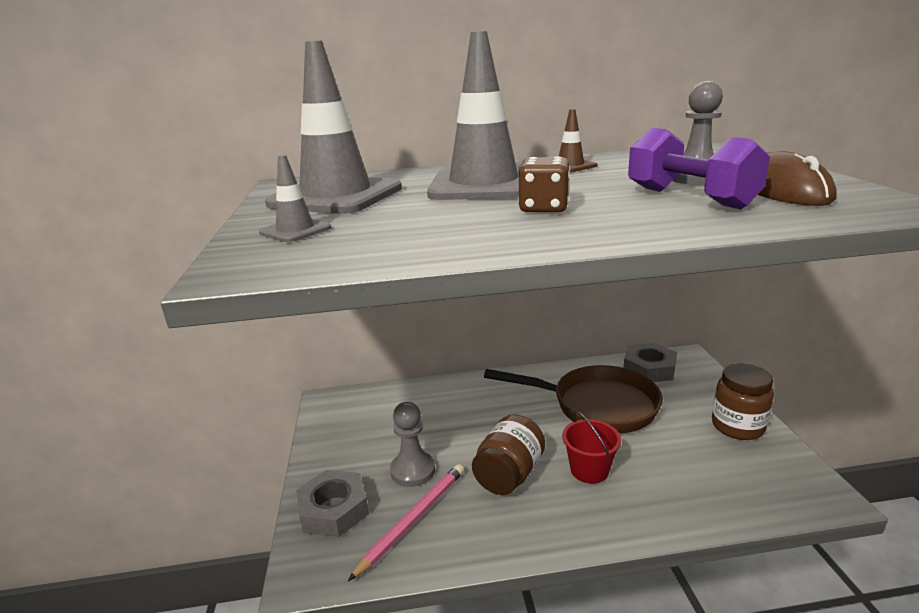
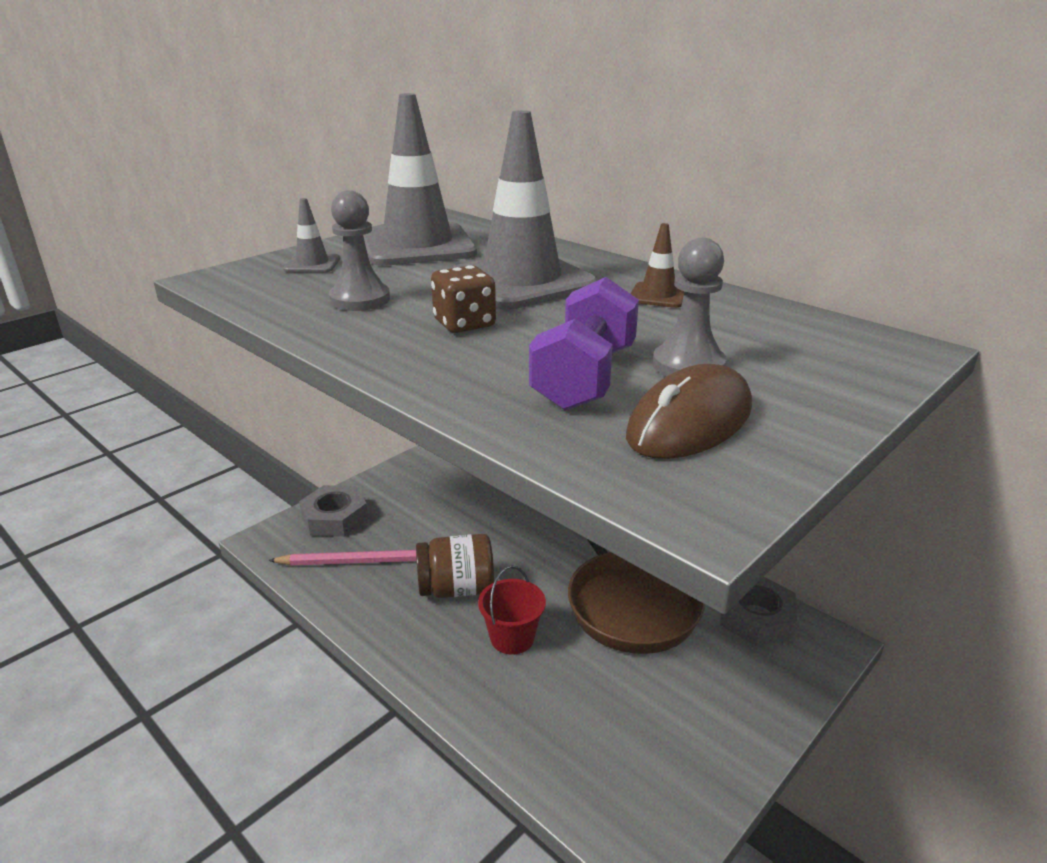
camera: 50 degrees right, 5 degrees up
grey pawn [390,402,435,487] -> grey pawn moved to [329,191,390,311]
brown jar [712,364,774,440] -> none

